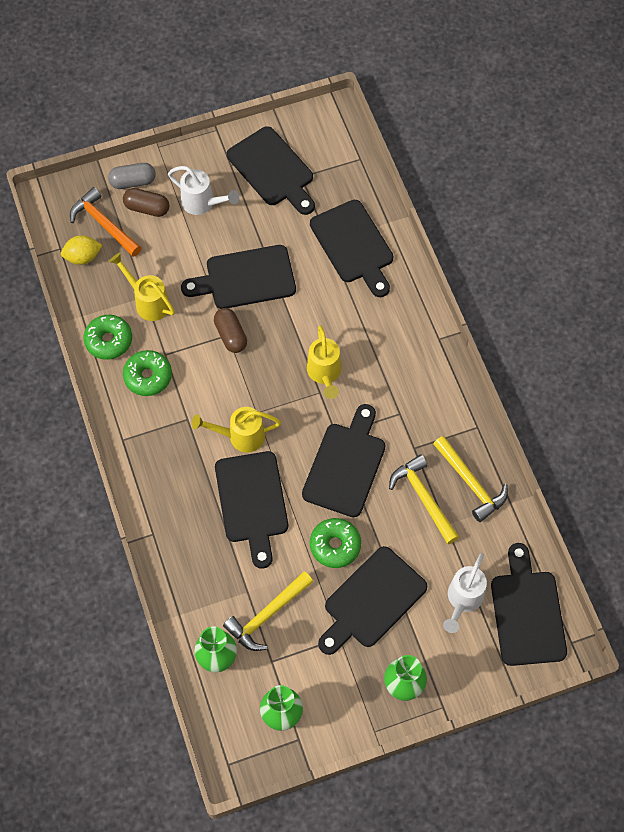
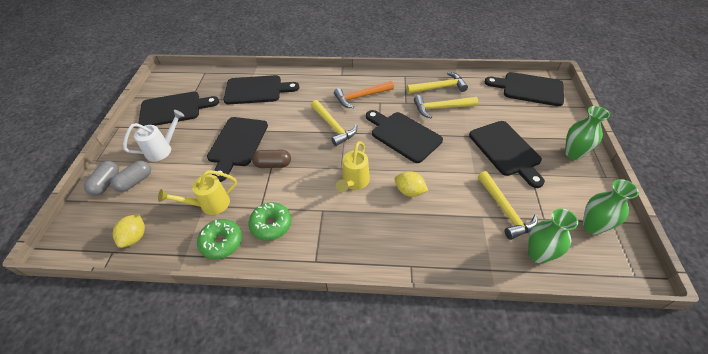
camera: 65 degrees left, 15 degrees down
orange hammer [70,187,142,257] -> orange hammer moved to [334,81,394,108]
brown capsule [123,188,169,217] -> grey capsule [110,161,151,192]
black cutting board [215,451,288,569] -> yellow lemon [395,171,428,197]
yellow watering can [307,325,341,399] -> yellow hammer [311,100,357,146]
green donut [310,518,361,568] -> none
white watering can [443,553,487,633] -> none

